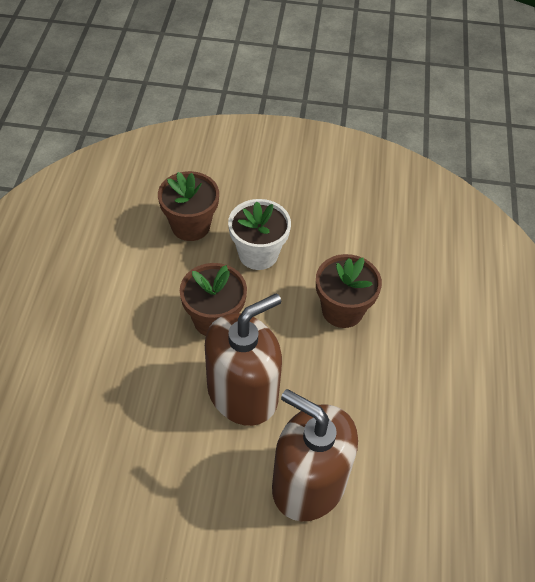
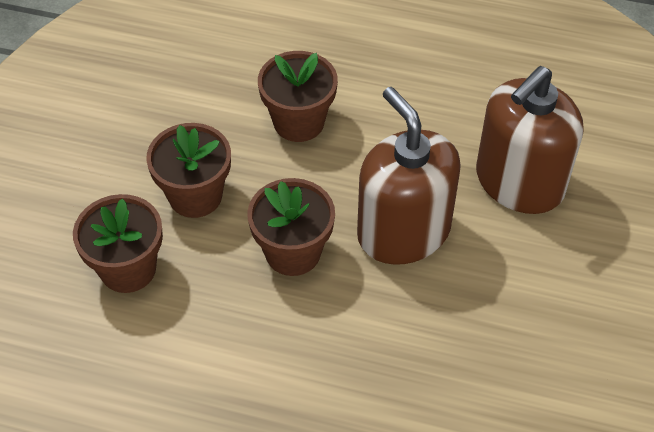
camera: 80 degrees left, 0 degrees up
white flower pot [228,199,291,270] -> brown flower pot [146,123,231,218]

